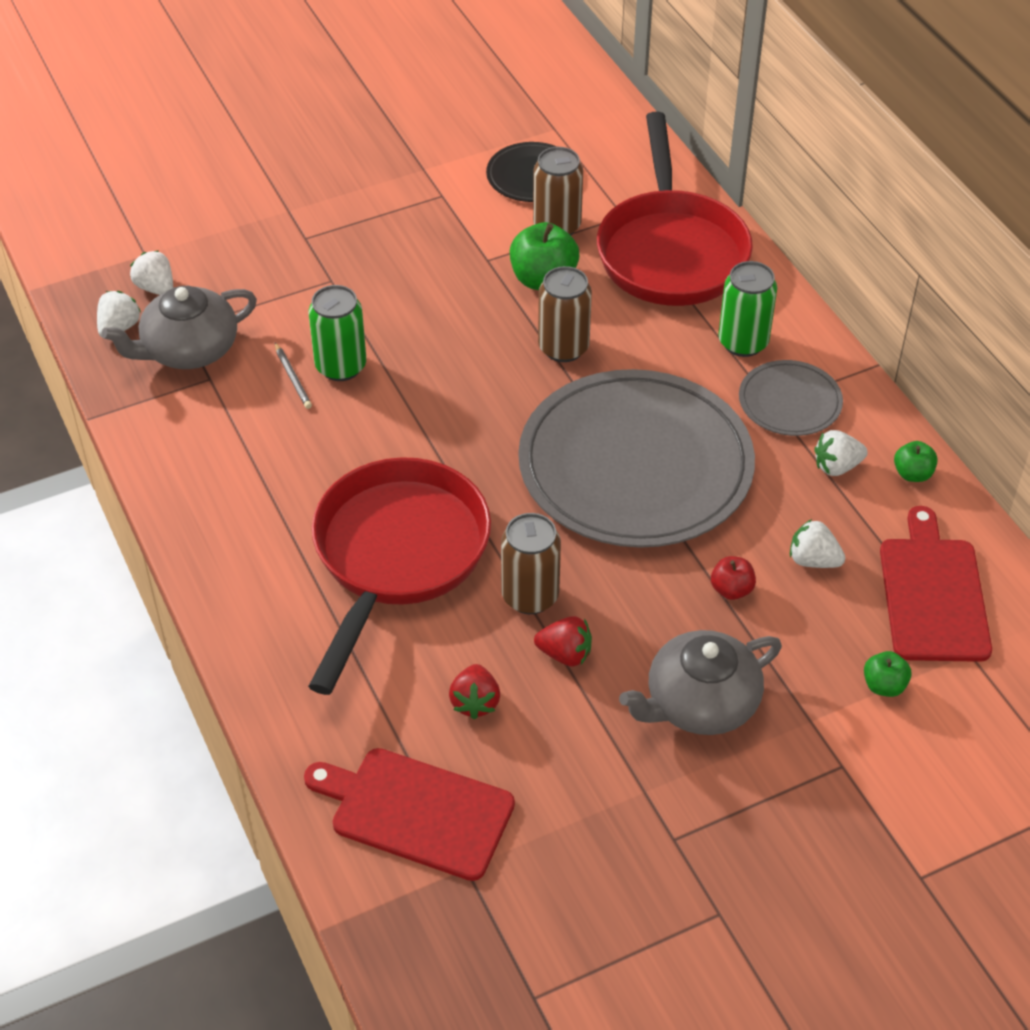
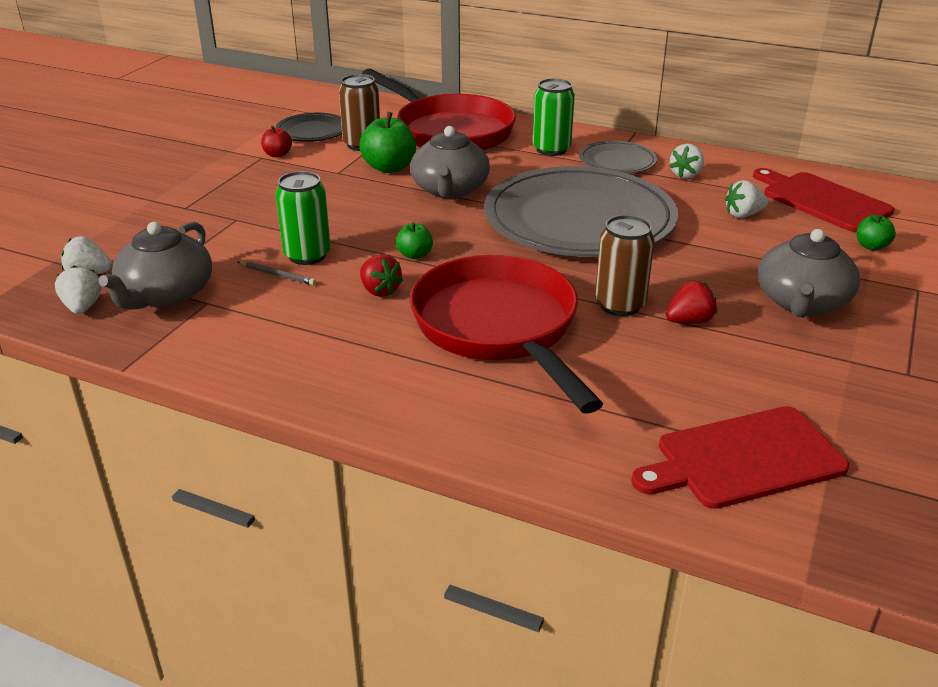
camera: 40 degrees left, 15 degrees down
red strawberry [449,664,500,720] -> red strawberry moved to [360,254,403,297]
brown can [538,266,592,362] -> grey teapot [410,126,490,199]
red apple [711,556,756,600] -> red apple moved to [261,126,292,157]
green apple [894,441,938,482] -> green apple moved to [396,222,433,259]

